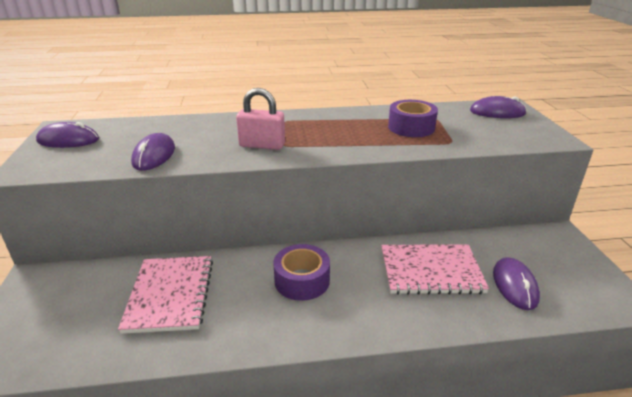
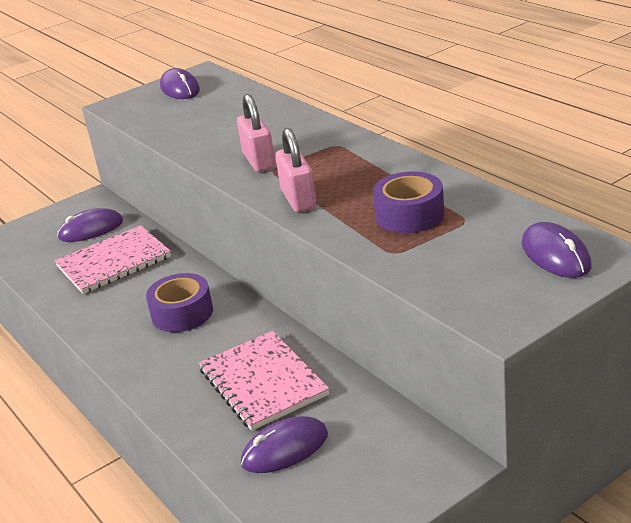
camera: 65 degrees right, 0 degrees up
purple mouse [131,133,175,171] -> purple mouse moved to [57,208,123,242]
none -> pink padlock [275,128,317,213]

